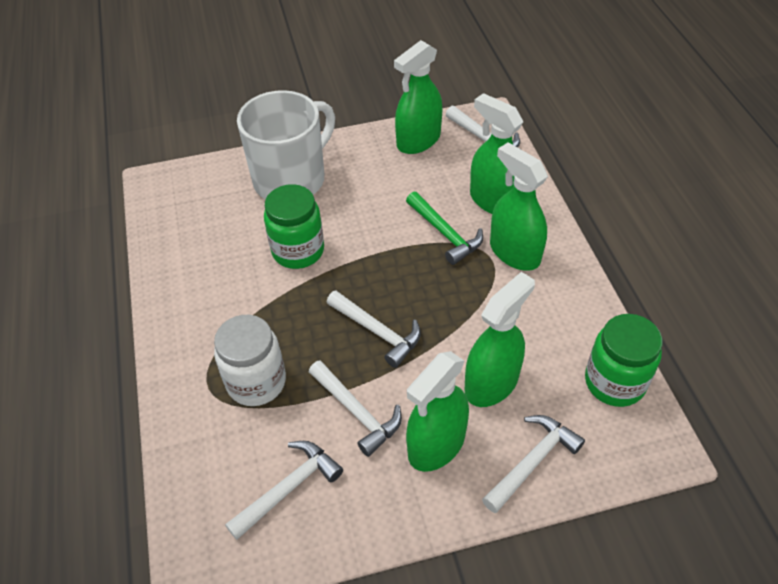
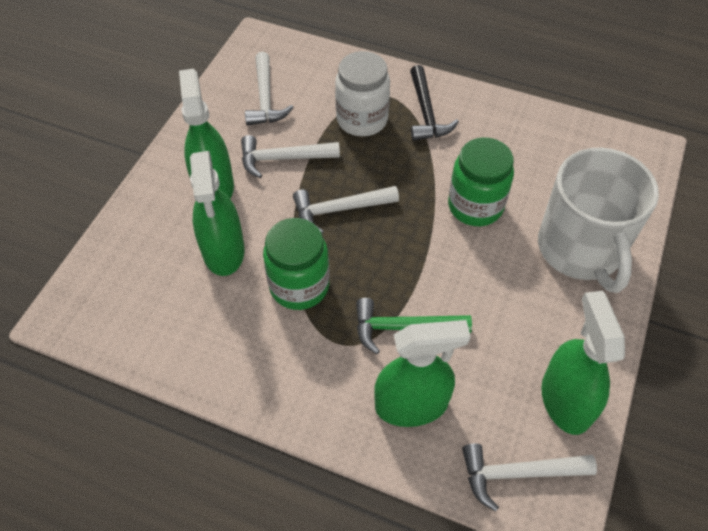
camera: 125 degrees right, 5 degrees up
white hammer [482,415,585,513] -> none
green spray bottle [490,142,548,271] -> none
green jar [585,314,663,407] -> green jar moved to [263,218,330,310]
none -> black hammer [410,65,459,141]

